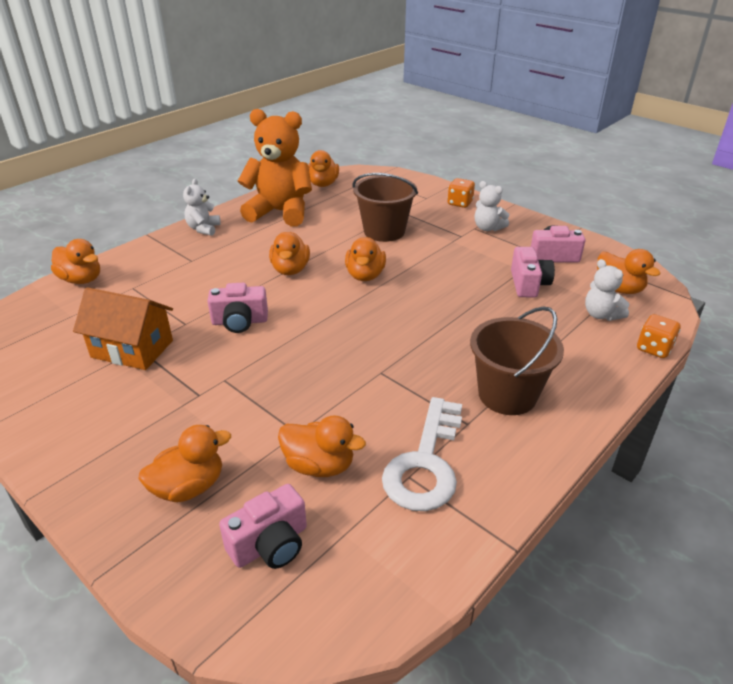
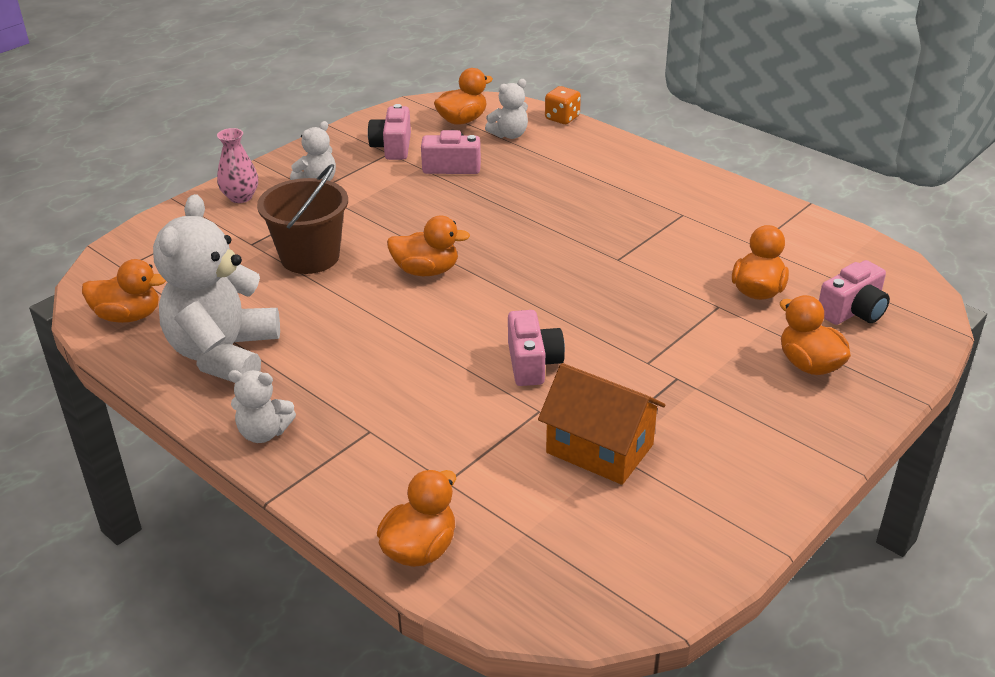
camera: 90 degrees left, 0 degrees up
orange house [73,287,173,370] -> orange house turned 75 degrees counterclockwise [538,363,665,485]
pink camera [219,484,307,569] -> pink camera turned 90 degrees clockwise [819,260,890,325]
orange teddy bear [238,109,312,227] -> white teddy bear [153,194,280,382]
orange duck [269,232,310,275] -> none
white key [382,397,462,511] -> none
orange dice [447,178,475,208] -> pink vase [217,128,258,203]
brown bucket [470,306,564,415] -> none

